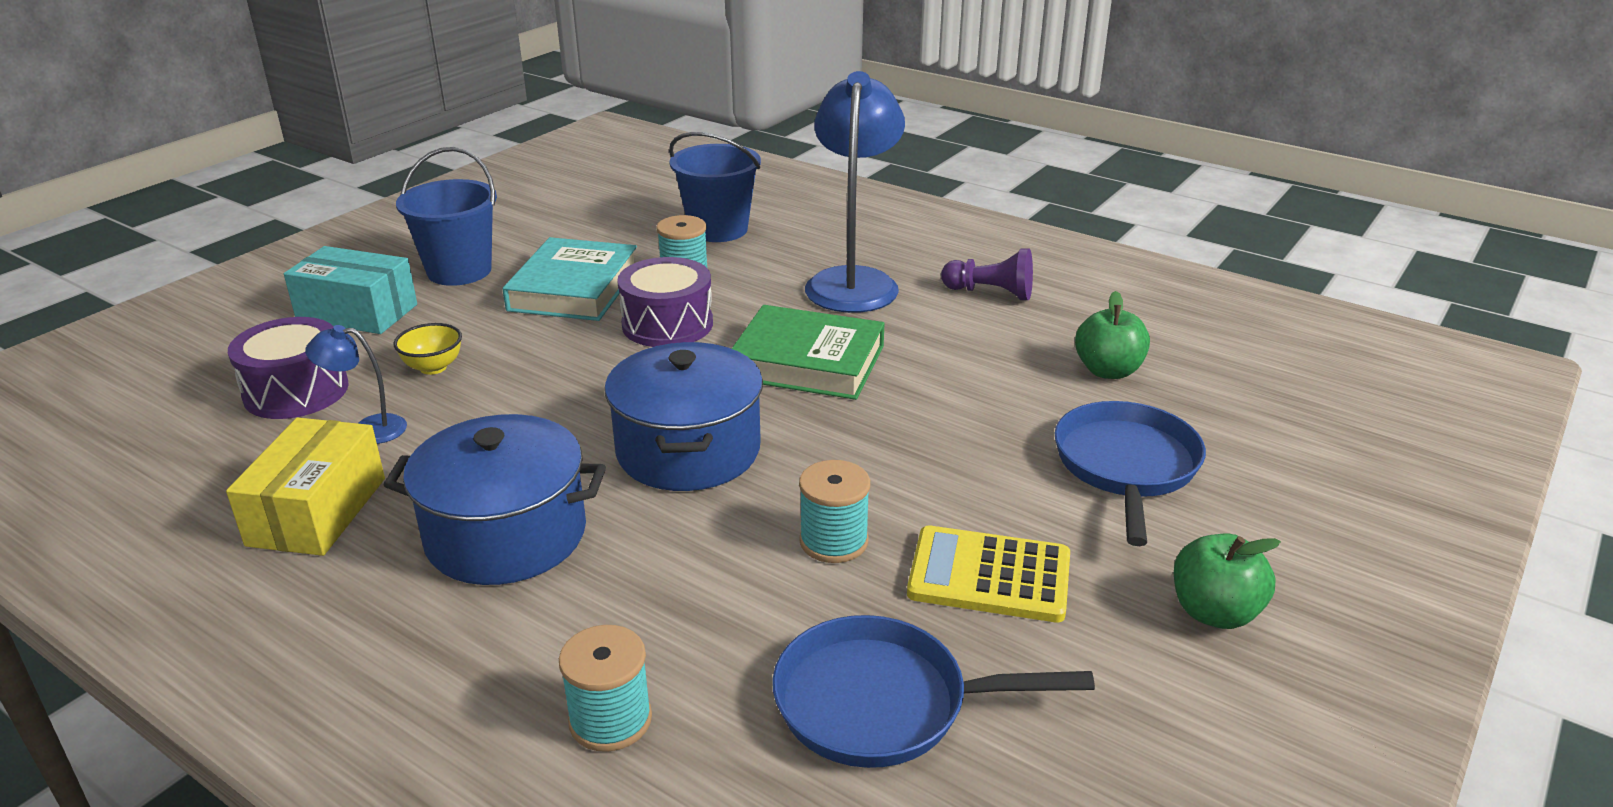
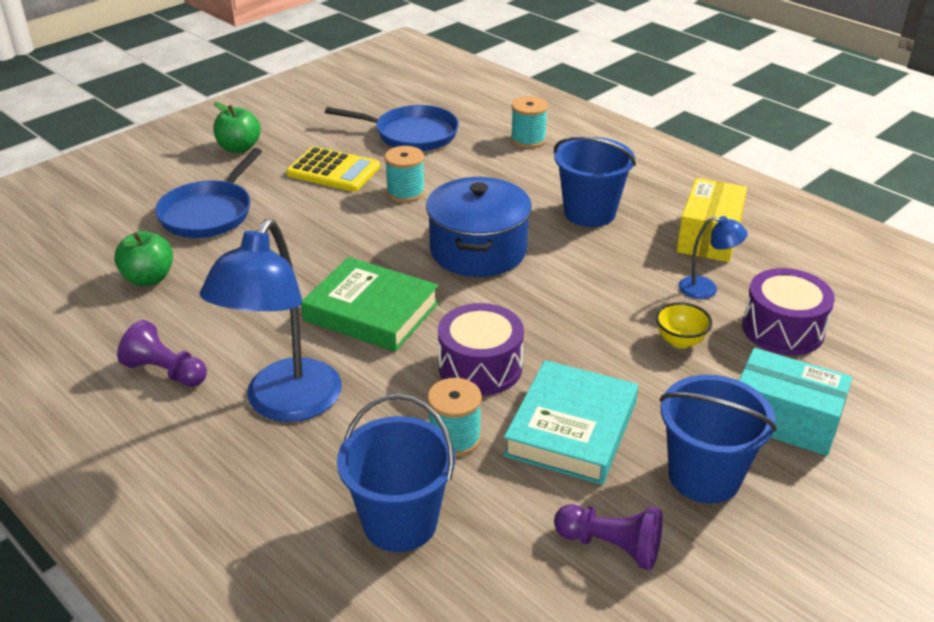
camera: 170 degrees left, 5 degrees up
blue pot [384,414,606,585] -> blue bucket [554,136,636,227]
none -> purple pawn [554,504,663,570]

